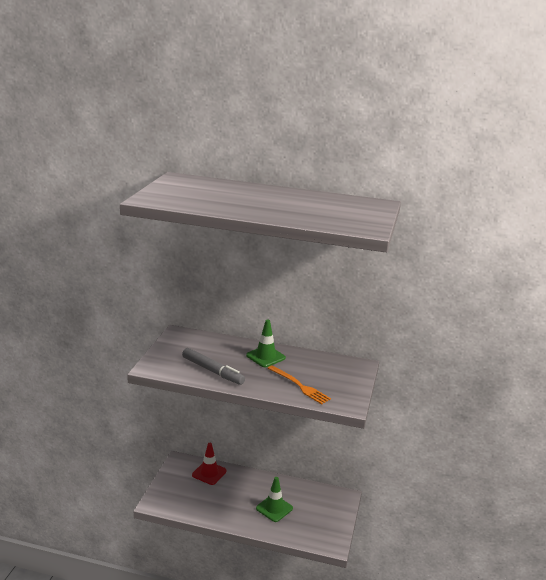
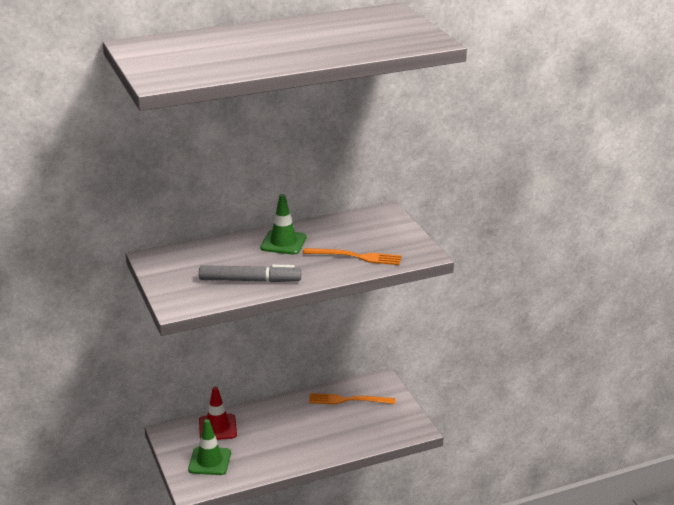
camera: 35 degrees left, 5 degrees up
green traffic cone [256,477,293,522] -> green traffic cone moved to [188,419,231,475]
none -> orange fork [309,393,395,404]

